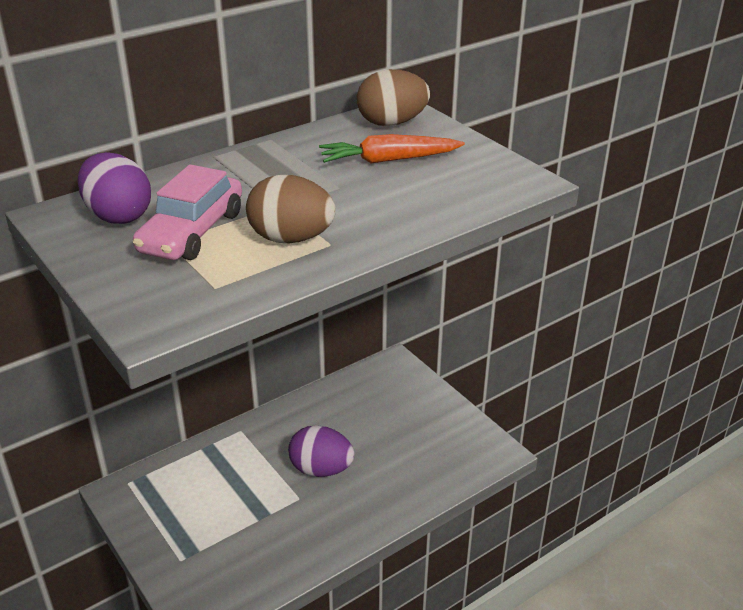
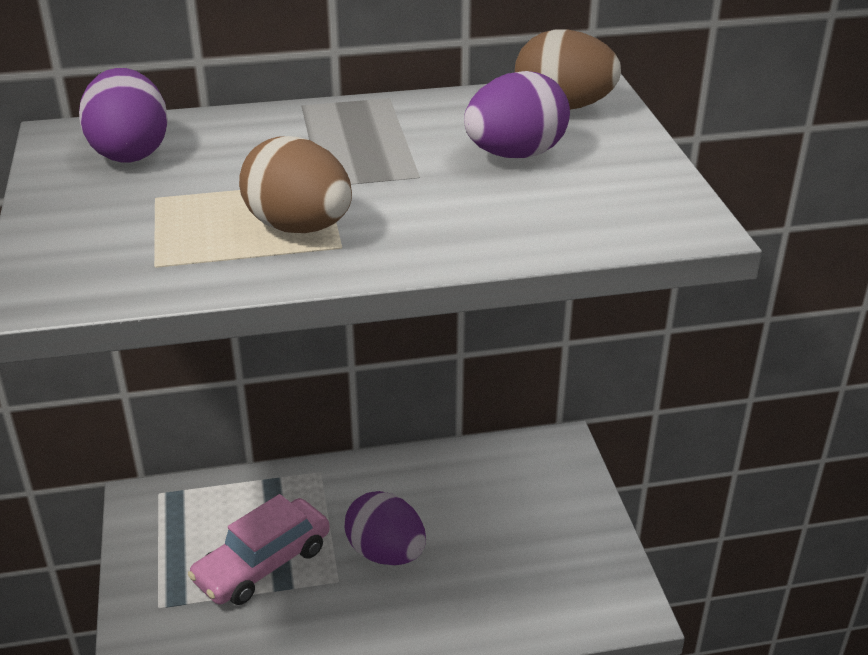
camera: 25 degrees right, 0 degrees up
pink car [133,164,242,260] -> pink car moved to [188,494,330,605]
orange carrot [319,134,465,163] -> purple egg [464,71,570,158]

